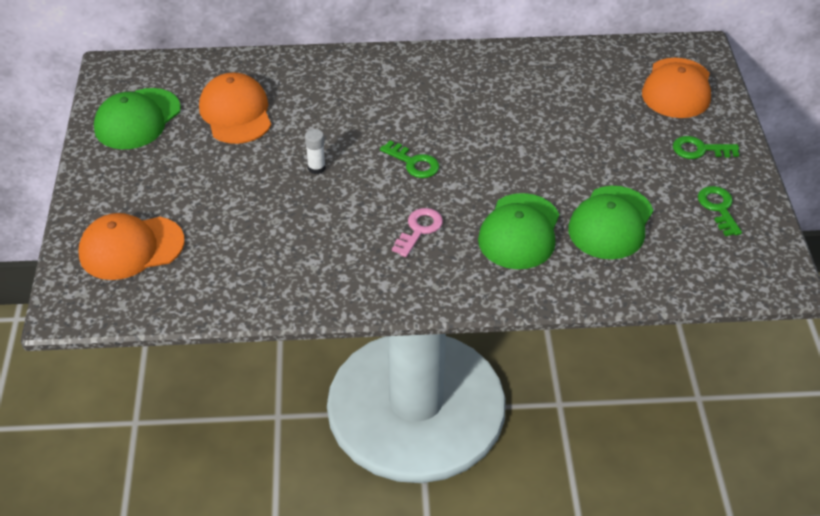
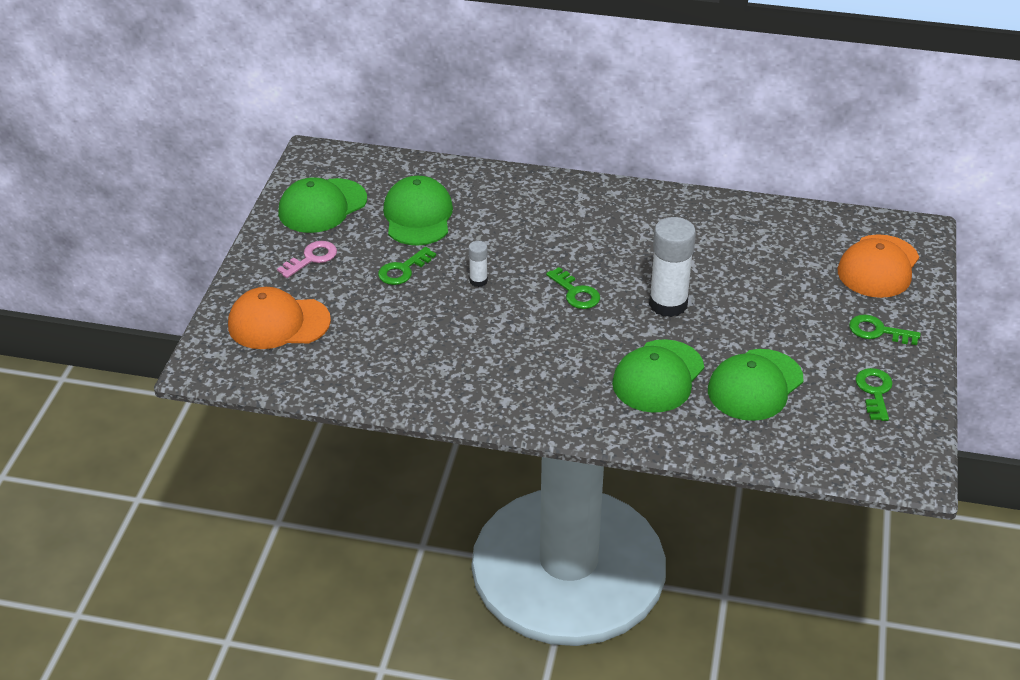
camera: 15 degrees right, 5 degrees down
orange cap [199,72,271,144] -> green cap [383,176,453,245]
pink key [392,208,443,257] -> pink key moved to [277,241,337,278]
none -> green key [378,247,436,285]
none -> white glue stick [649,217,696,317]

